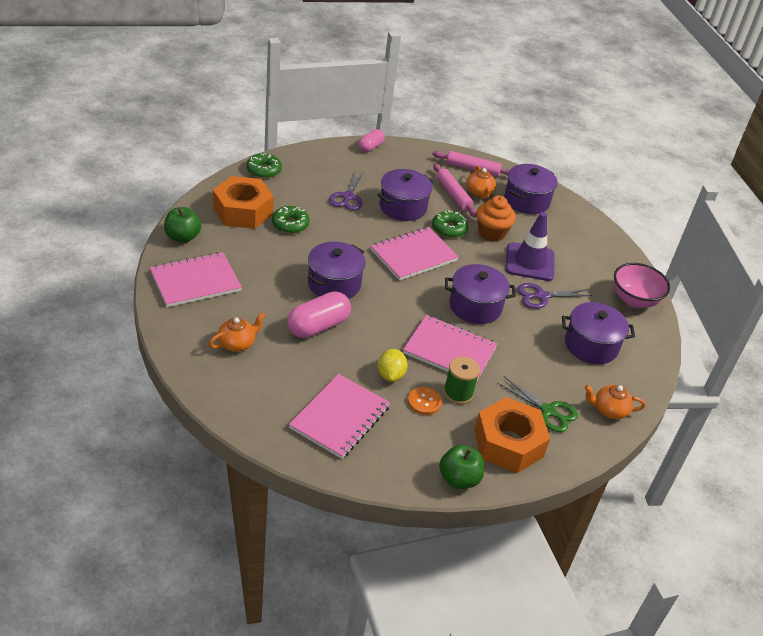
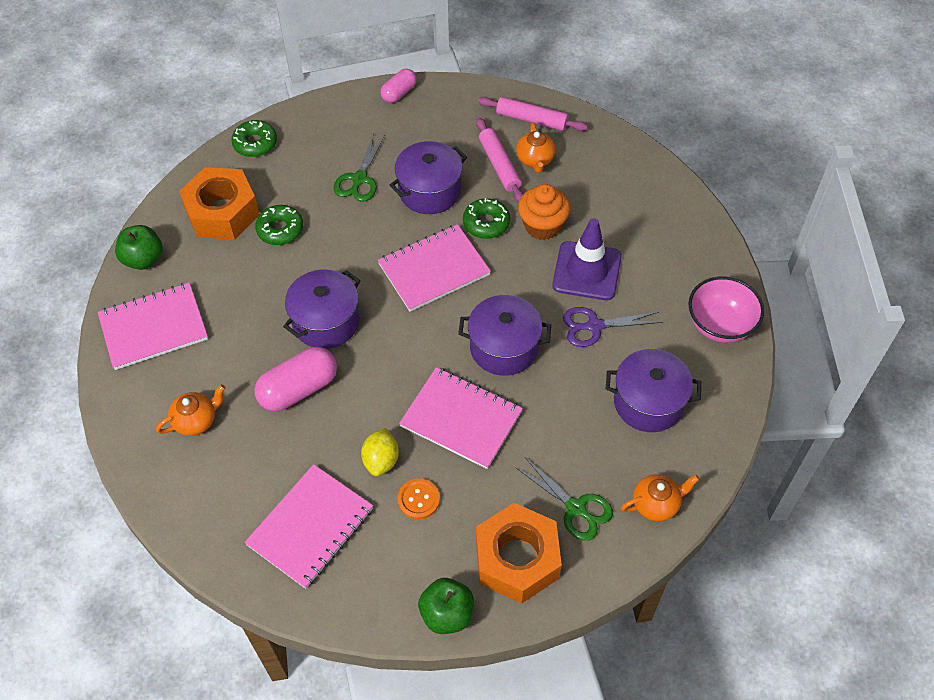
camera: 10 degrees right, 15 degrees up
purple scissors [329,171,364,210] -> green scissors [333,134,385,202]
green spool [444,356,480,404] -> none
purple pot [504,164,558,214] -> none
orange teapot [584,385,646,419] -> orange teapot turned 150 degrees clockwise [621,474,700,521]

